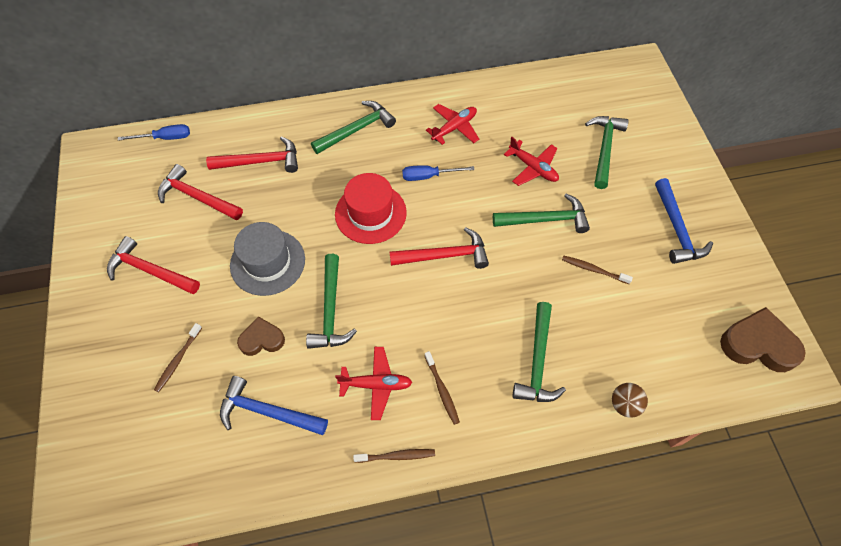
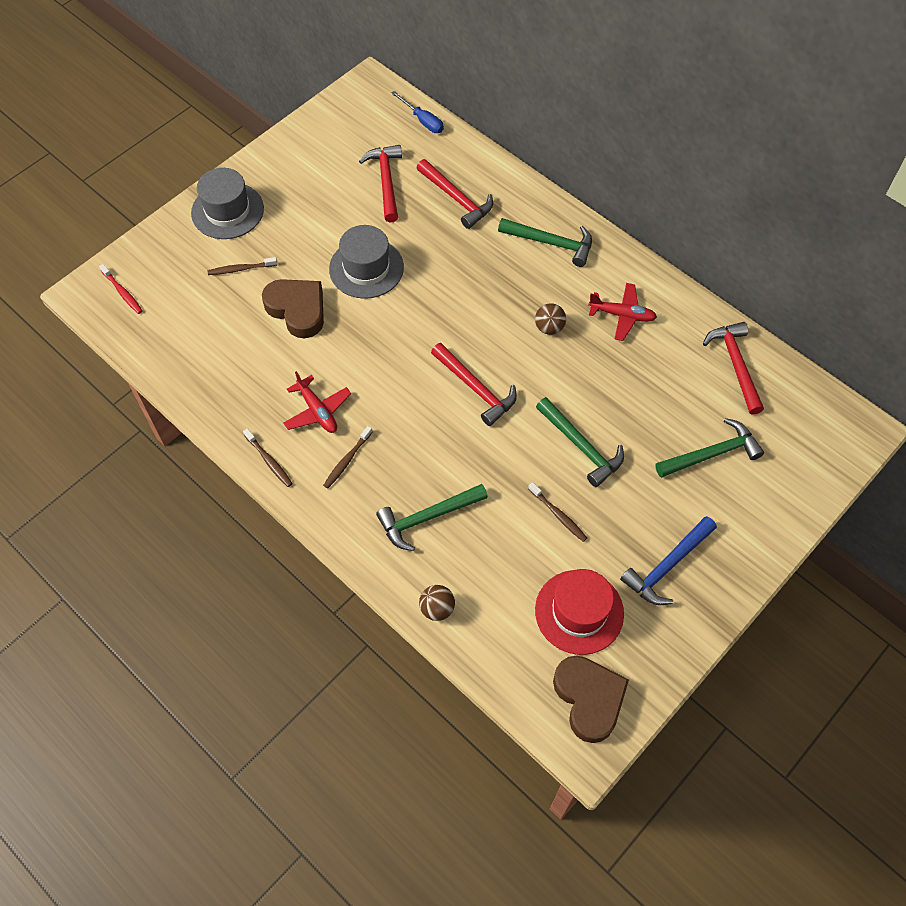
camera: 55 degrees right, 0 degrees up
red hammer [107,236,200,294] -> red hammer moved to [703,322,764,415]
blue hammer [220,376,328,435] -> none
brown heart [237,316,285,356] -> brown heart [262,279,324,338], size x1.64
green hammer [306,254,357,349] -> none
red hat [335,173,407,244] -> red hat moved to [535,569,624,655]
blue screwdriver [402,165,475,181] -> brown ball [535,303,566,335]
red plane [504,137,559,186] -> none
brown toothbrush [562,255,633,284] -> brown toothbrush turned 150 degrees clockwise [528,482,587,542]
none -> red toothbrush [99,264,143,314]
none -> grey hat [191,168,264,239]

